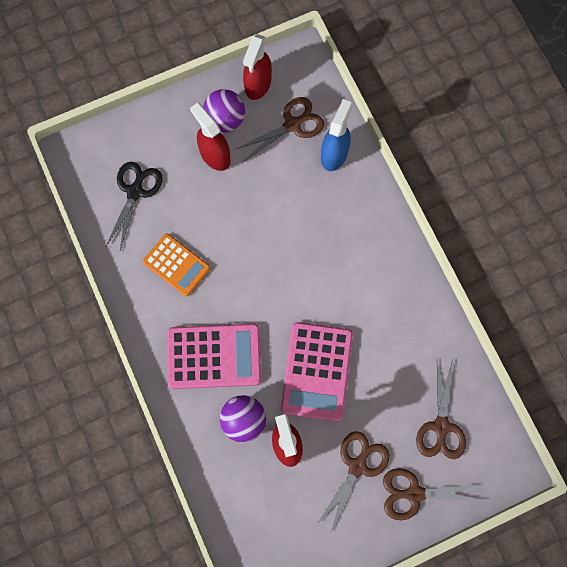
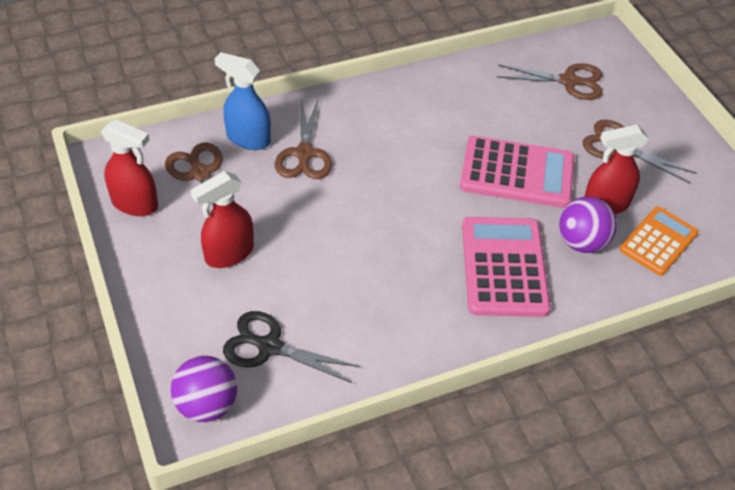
camera: 90 degrees left, 25 degrees down
orange calculator [143,234,210,297] -> orange calculator moved to [620,207,699,276]
purple ball [203,89,245,132] -> purple ball moved to [171,356,237,422]
brown scissors [383,468,484,520] -> brown scissors moved to [275,98,332,179]

